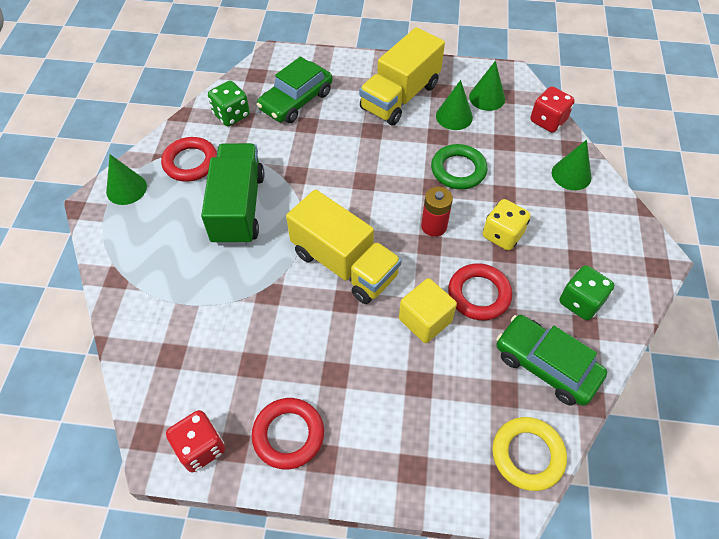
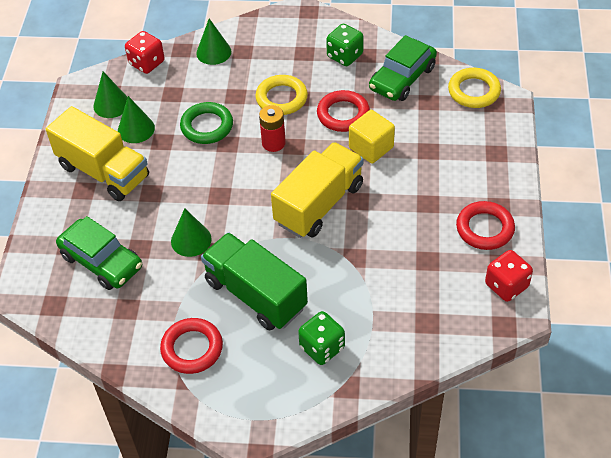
camera: 90 degrees left, 5 degrees down
green cone [106,154,147,205] -> green cone moved to [171,208,212,257]
green truck [201,143,264,246] -> green truck turned 45 degrees clockwise [201,232,308,331]
green dice [208,81,250,126] -> green dice moved to [298,311,345,365]
yellow dice [483,199,531,251] -> yellow ring [255,75,308,115]

